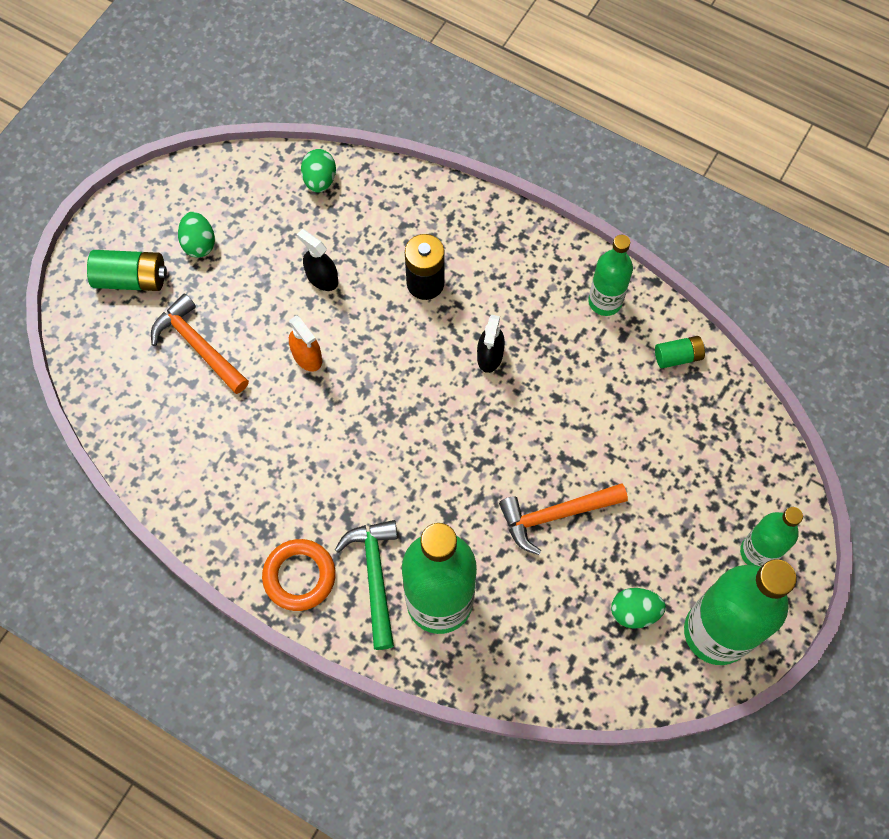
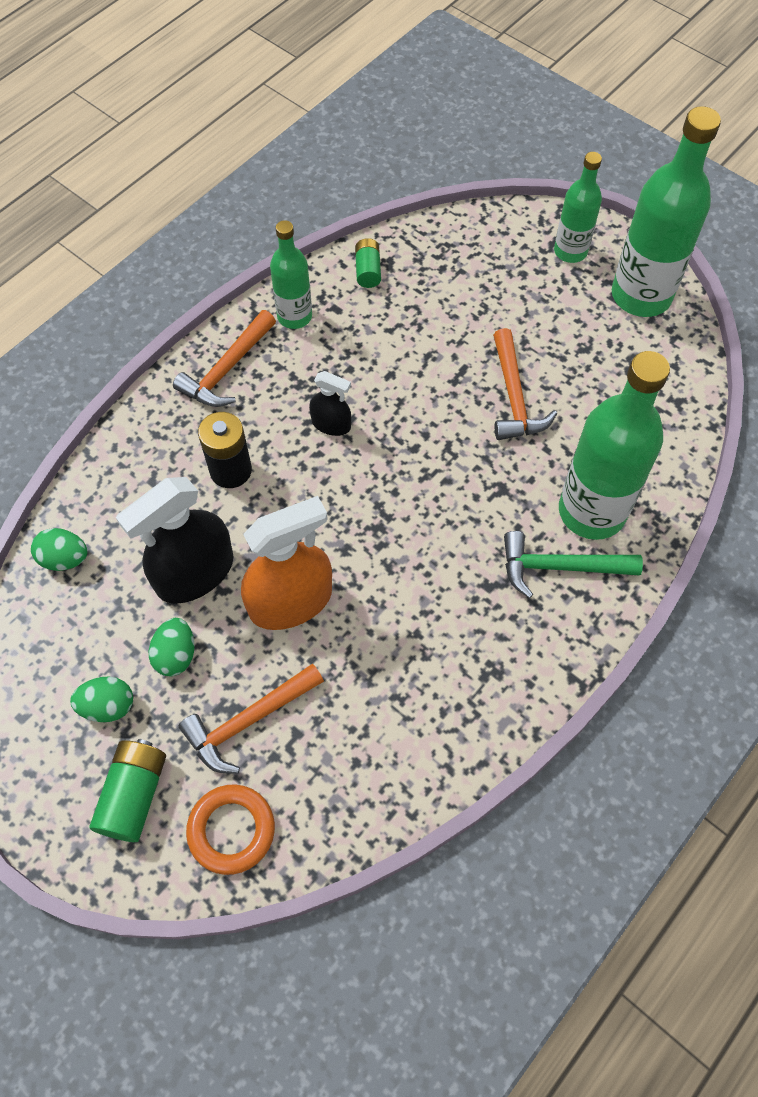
camera: 80 degrees left, 5 degrees down
orange ring [262,539,336,611] -> orange ring moved to [186,785,275,875]
orange spray bottle [289,315,322,372] -> orange spray bottle [241,496,332,630], size x1.94
black spray bottle [297,229,338,291] -> black spray bottle [116,477,233,604], size x1.94
green egg [611,588,666,629] -> green egg moved to [149,618,194,676]
none -> orange hammer [173,310,276,407]

